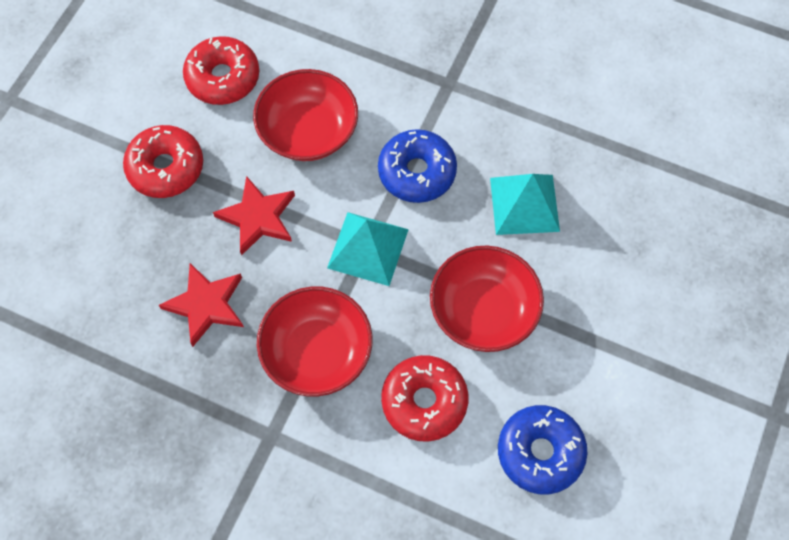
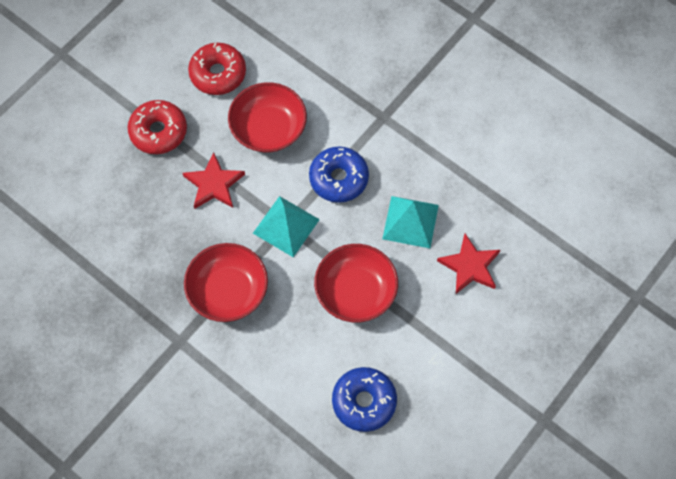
camera: 15 degrees right, 0 degrees up
red star [159,263,244,347] -> red star moved to [437,234,500,294]
red donut [381,355,468,442] -> none

